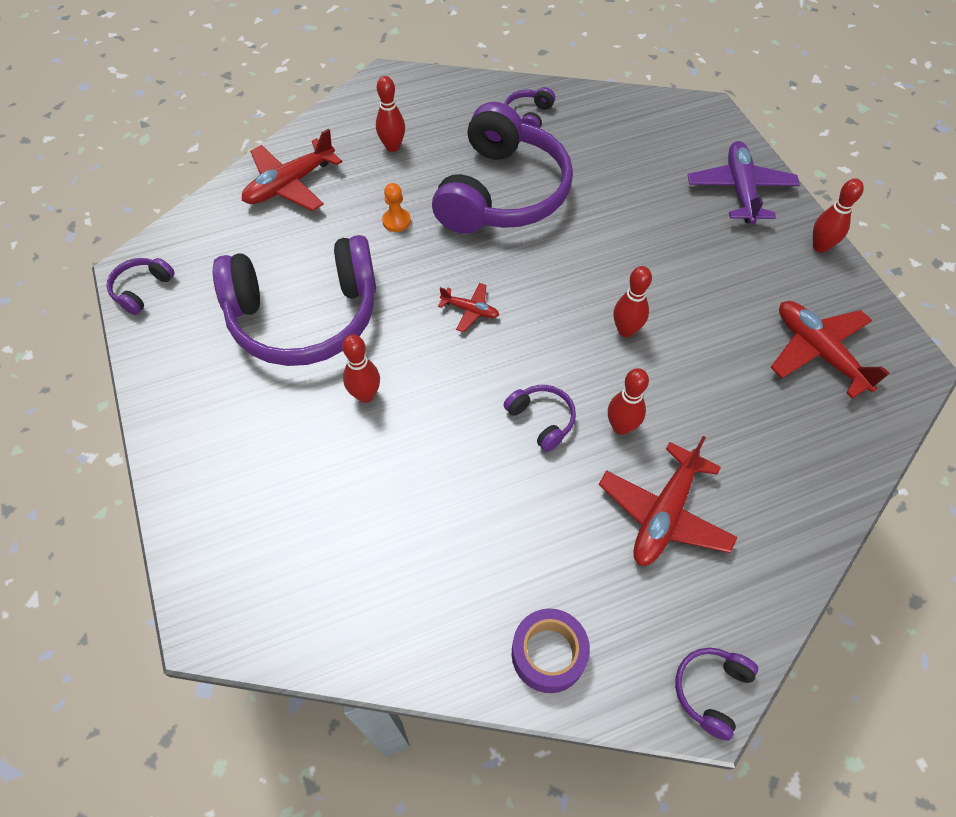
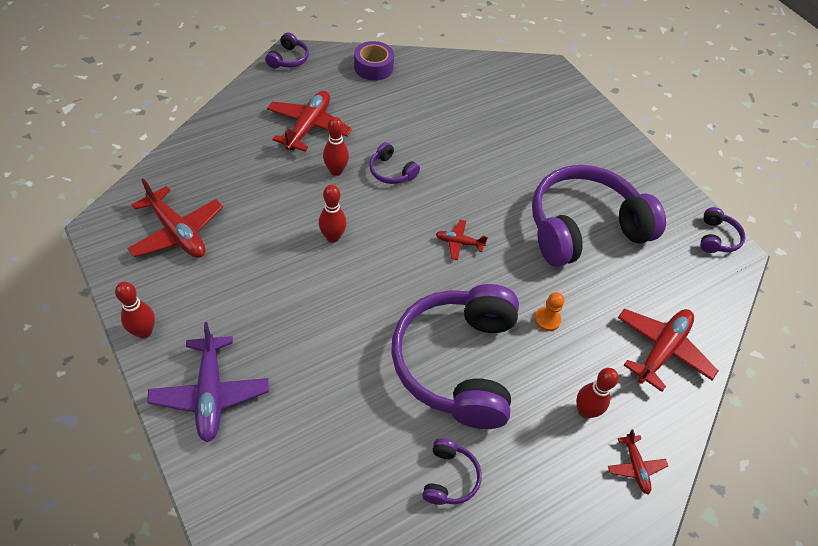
camera: 165 degrees right, 5 degrees down
red bowling pin [342,334,380,403] -> none
none -> red plane [608,429,668,494]

